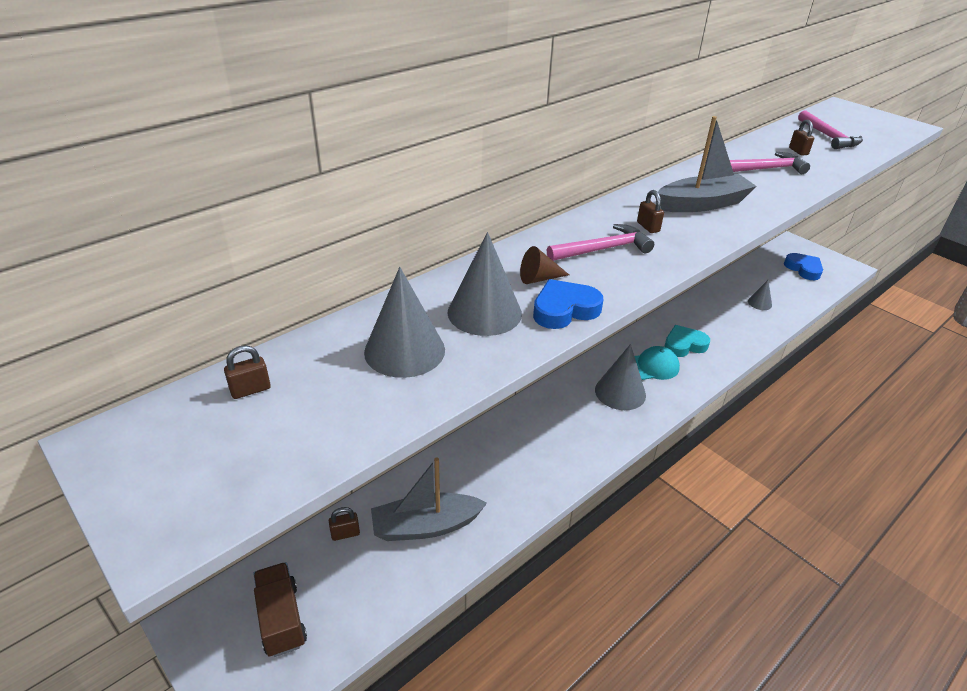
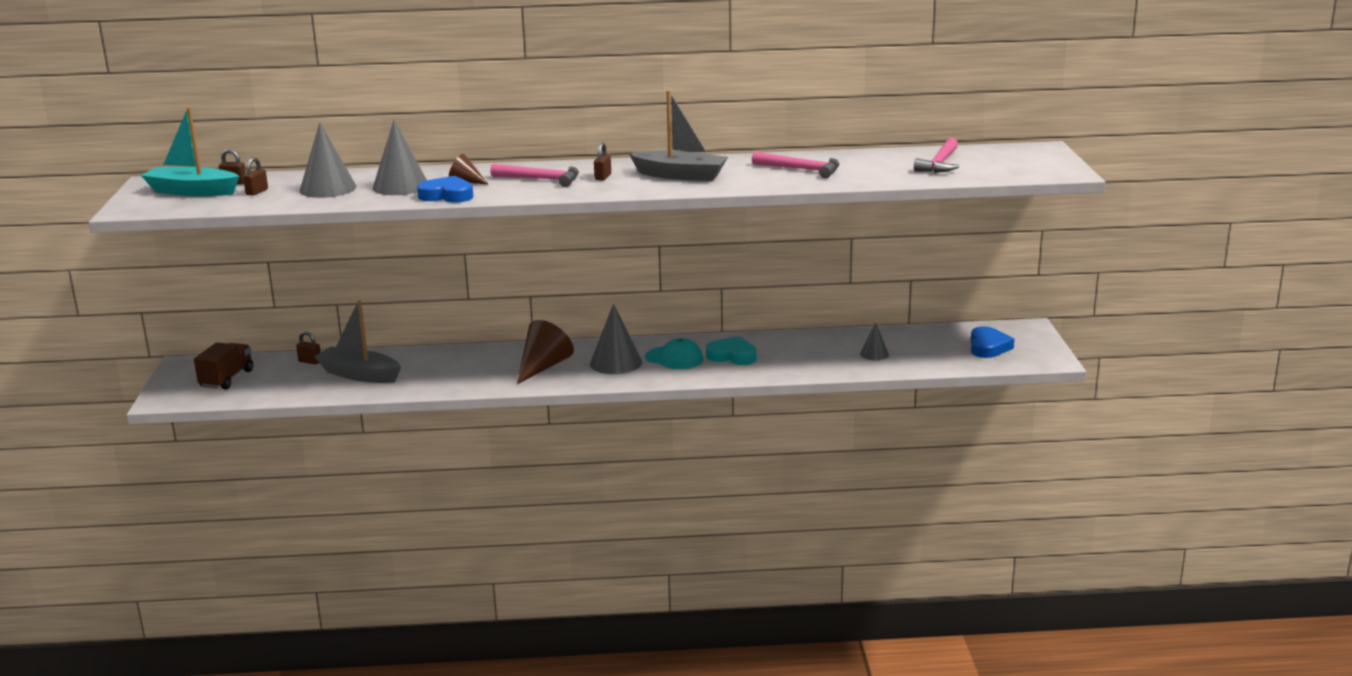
camera: 40 degrees right, 15 degrees down
brown padlock [789,120,814,156] -> brown padlock moved to [243,157,268,196]
none -> turquoise boat [141,107,240,196]
none -> brown cone [517,320,574,384]

